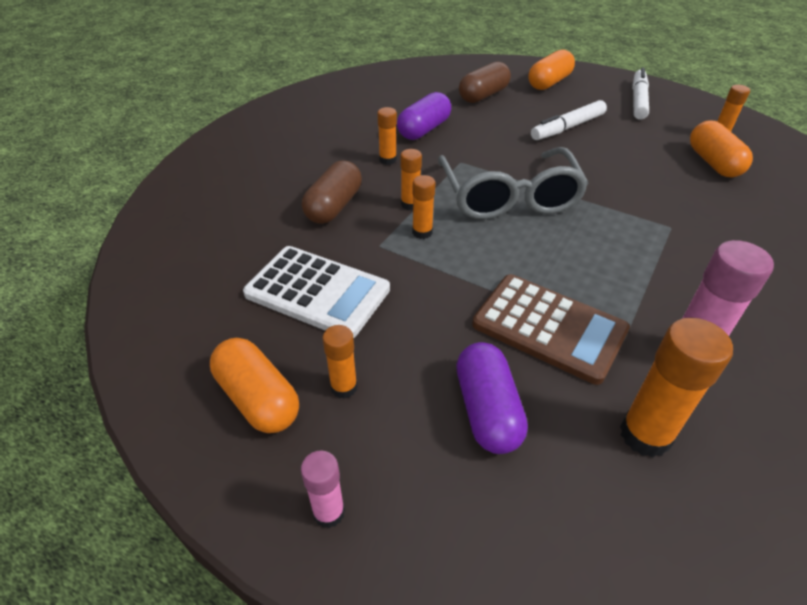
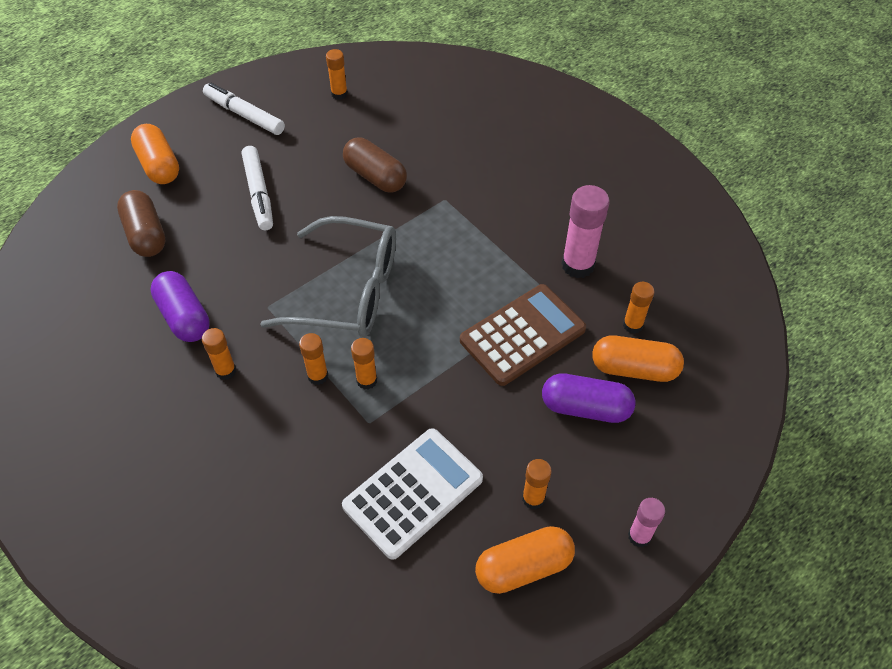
camera: 70 degrees left, 10 degrees up
brown capsule [302,161,362,224] -> brown capsule moved to [343,137,407,193]
orange glue stick [620,318,733,458] -> orange glue stick [623,282,654,334], size x0.58
orange capsule [690,121,753,177] -> orange capsule moved to [592,335,684,382]

